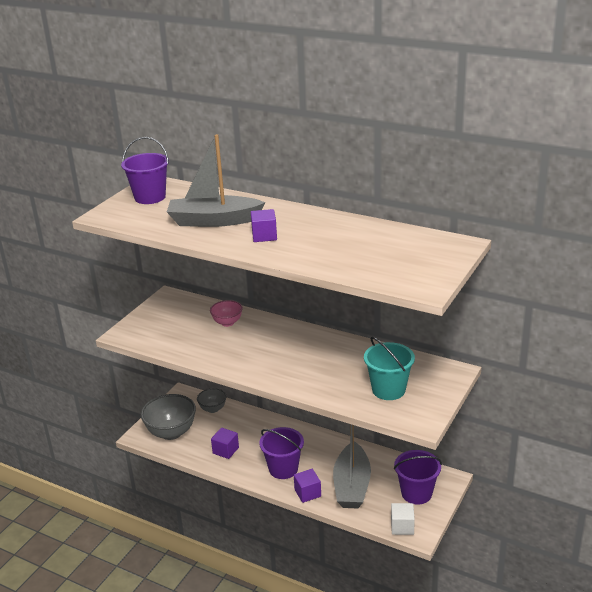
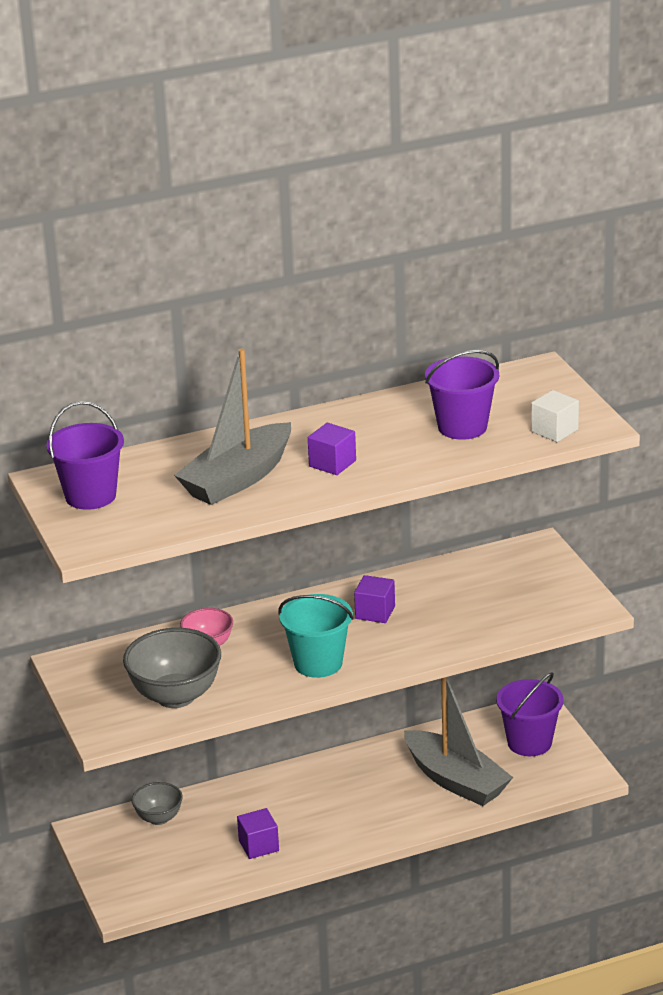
camera: 50 degrees left, 0 degrees up
grey bowl [141,394,196,440] -> grey bowl moved to [123,628,221,708]
purple bucket [259,427,304,479] -> purple bucket moved to [425,350,499,440]
purple cube [294,469,321,503] -> purple cube moved to [354,575,395,623]
turquoise bucket [364,337,415,400] -> turquoise bucket moved to [278,594,354,678]
white cube [391,503,415,535] -> white cube moved to [531,390,579,442]

